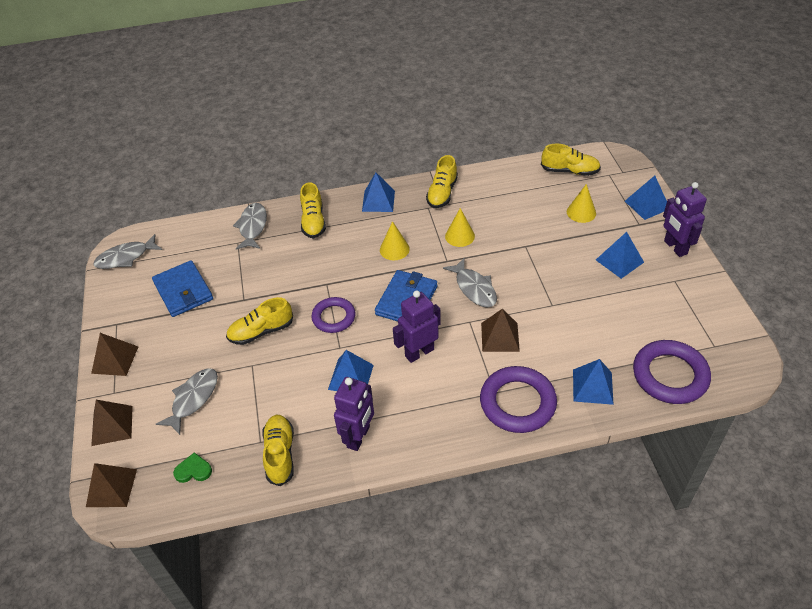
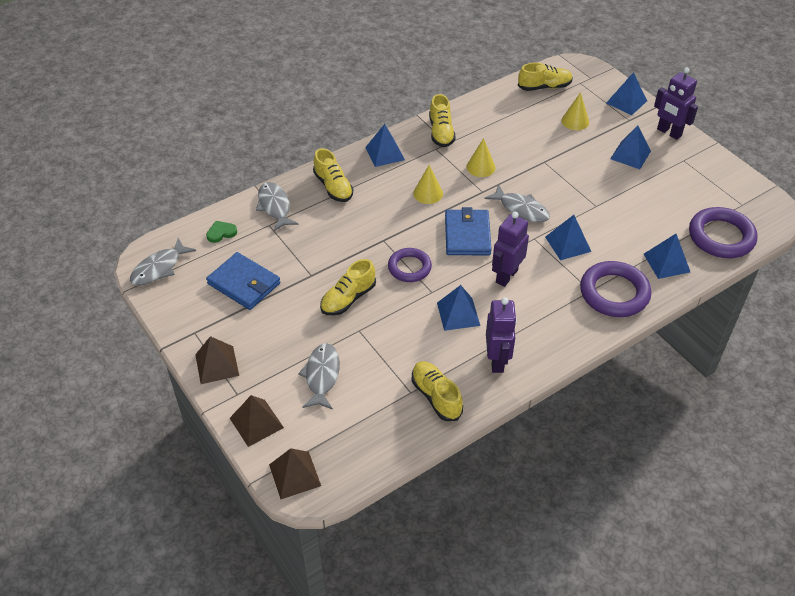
camera: 25 degrees left, 0 degrees up
green heart [173,452,212,483] -> green heart moved to [206,221,237,243]
brown pyramid [481,309,520,352] -> blue pyramid [545,215,591,260]

